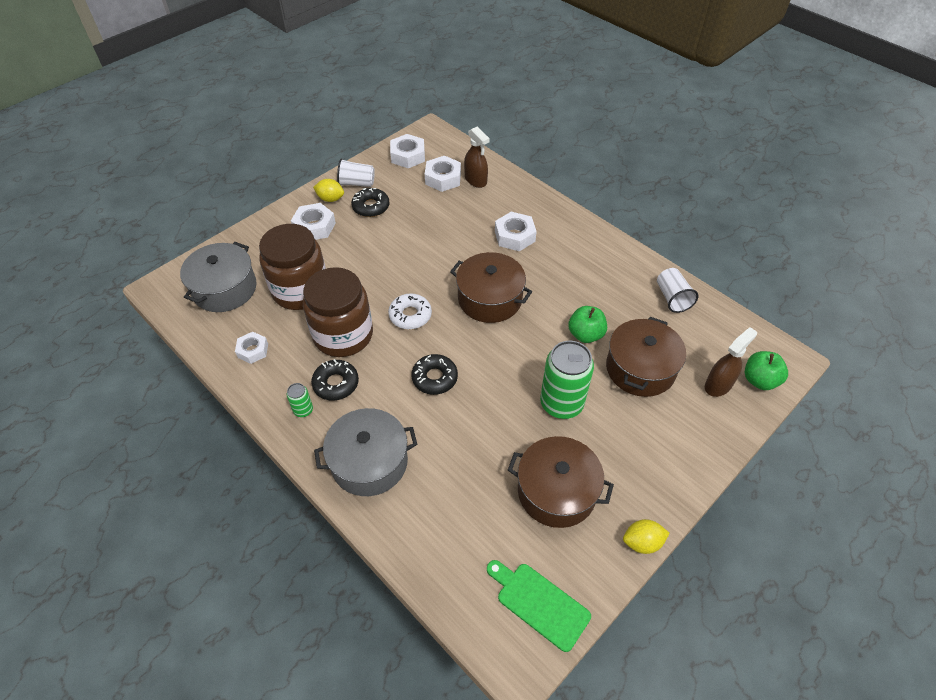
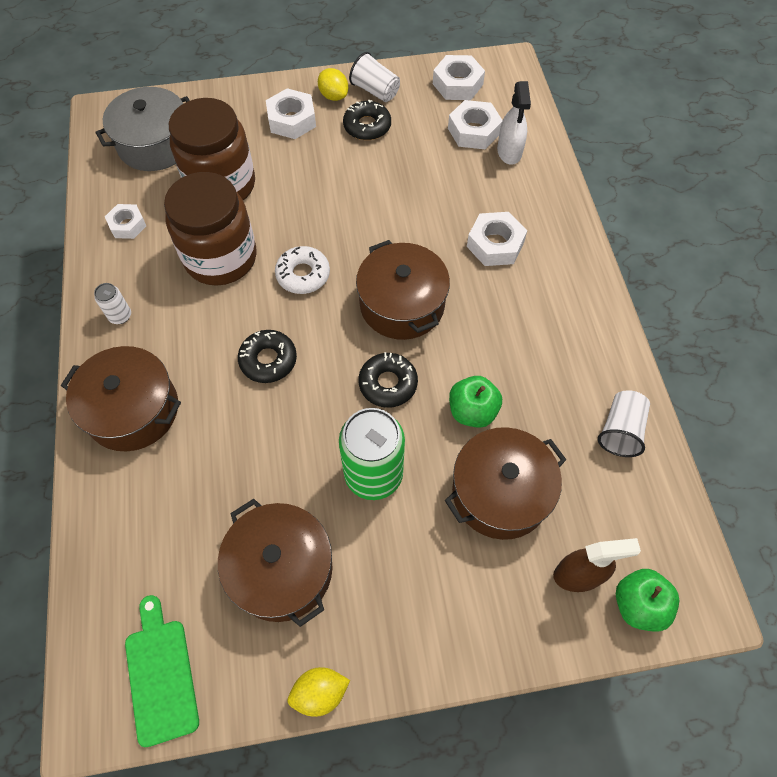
camera: 35 degrees right, 10 degrees up
green can [287,383,313,417] -> white can [94,283,131,324]
black donut [311,359,359,401] -> black donut moved to [359,352,418,408]
grey pot [314,408,417,496] -> brown pot [61,346,181,451]
brown spray bottle [464,127,490,188] -> white spray bottle [497,81,531,165]
yellow lemon [623,519,670,554] -> yellow lemon turned 45 degrees counterclockwise [288,667,350,717]

